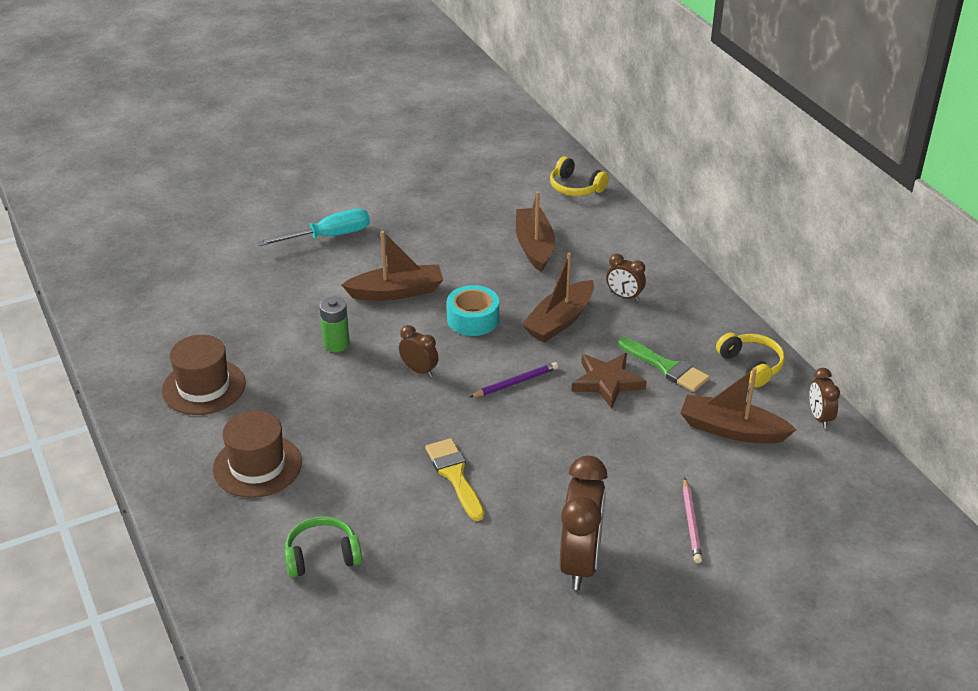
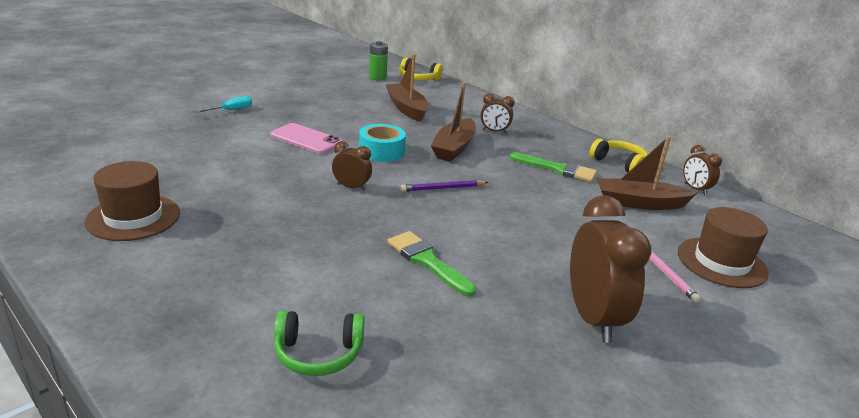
camera: 20 degrees left, 10 degrees down
brown hat [213,410,302,498] -> brown hat moved to [678,207,769,288]
turquoise screwdriver [257,209,370,246] -> turquoise screwdriver [194,96,252,113], size x0.60
green headphones [284,516,362,578] -> green headphones turned 150 degrees counterclockwise [274,311,364,376]
green battery [319,297,350,352] -> green battery moved to [369,41,388,80]
brown boat [342,231,443,301] -> pink phone [270,123,342,154]
yellow brush [425,438,485,521] -> green brush [387,231,476,296]
purple pencil [470,362,558,397] -> purple pencil turned 150 degrees counterclockwise [400,180,488,192]
brown star [571,353,647,409] -> none

